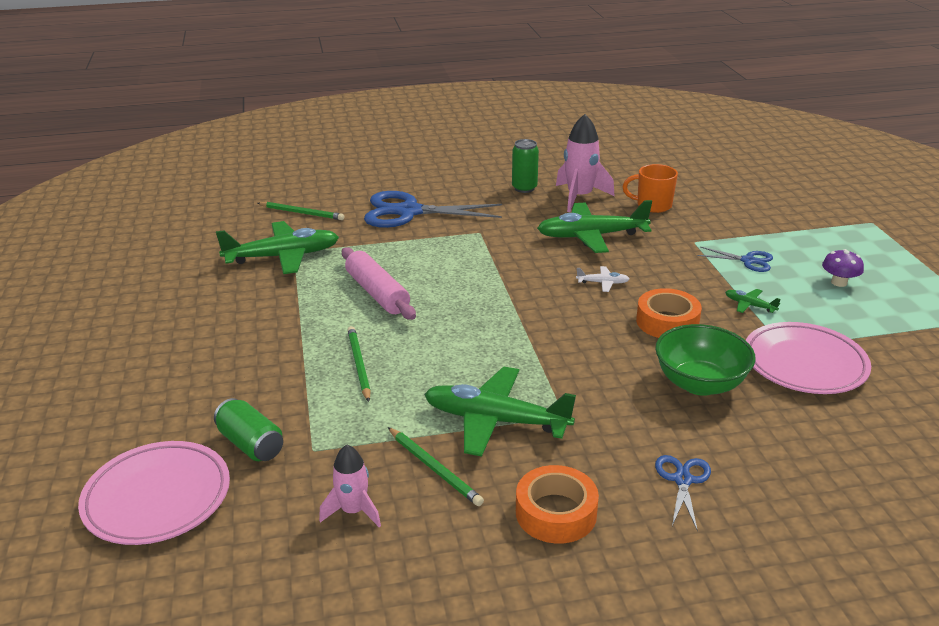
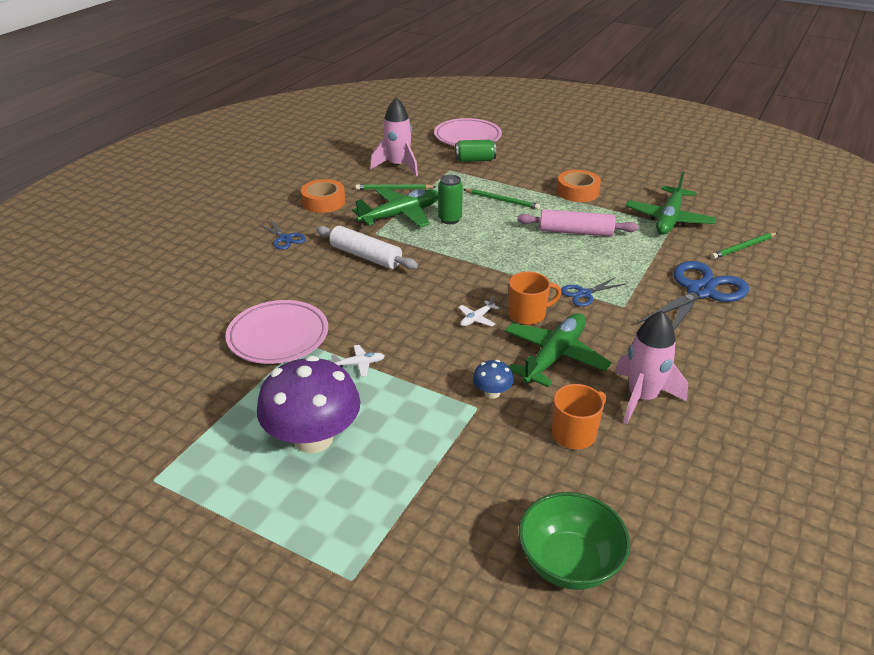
camera: 130 degrees right, 5 degrees up
pink rocket [319,445,381,527] -> pink rocket [370,98,418,176], size x1.64
green can [512,139,539,193] -> green can moved to [438,175,463,224]
orange tape [636,288,702,338] -> orange tape moved to [557,170,601,202]
green bowl [655,324,756,396] -> green bowl moved to [519,492,630,590]
blue scissors [697,247,773,272] -> blue scissors moved to [561,277,625,307]
green plane [725,289,781,313] -> white plane [331,345,384,377]
purple mushroom [822,249,864,287] -> purple mushroom [257,356,361,453], size x2.29
none -> white rolling pin [316,226,418,269]
none -> blue mushroom [473,360,514,399]
none -> orange mug [509,272,562,325]

